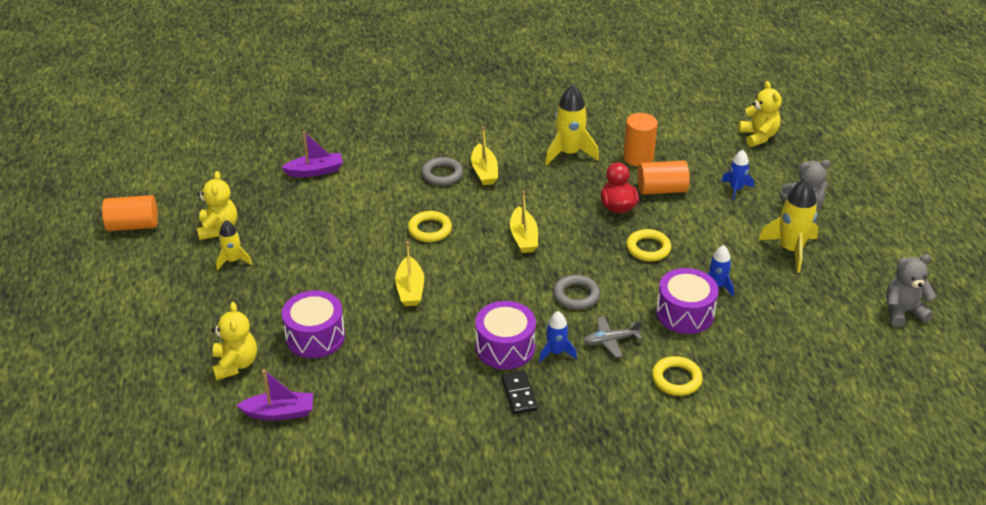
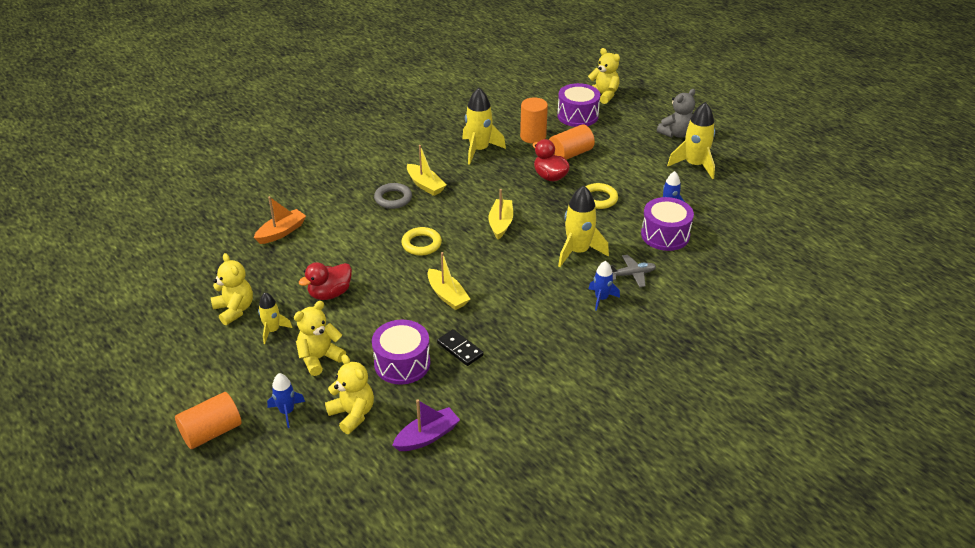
camera: 30 degrees left, 0 degrees up
orange cylinder [102,195,158,231] -> orange cylinder moved to [175,392,242,449]
purple boat [281,131,343,177] -> orange boat [254,196,306,244]
purple drum [475,301,536,369] -> purple drum moved to [557,83,600,127]
black domino [501,370,538,414] -> black domino moved to [437,329,484,366]
yellow boat [510,191,538,253] -> yellow boat turned 135 degrees counterclockwise [489,189,513,239]
grey ring [553,275,600,310] -> yellow rocket [558,185,609,267]
grey plane [583,317,642,358] -> grey plane turned 150 degrees counterclockwise [610,255,656,287]
yellow ring [652,356,703,396] -> none
blue rocket [721,150,754,201] -> blue rocket moved to [267,373,305,428]
grey teddy bear [886,254,936,327] -> none
none -> yellow teddy bear [294,301,346,376]
none -> red duck [299,262,352,300]

